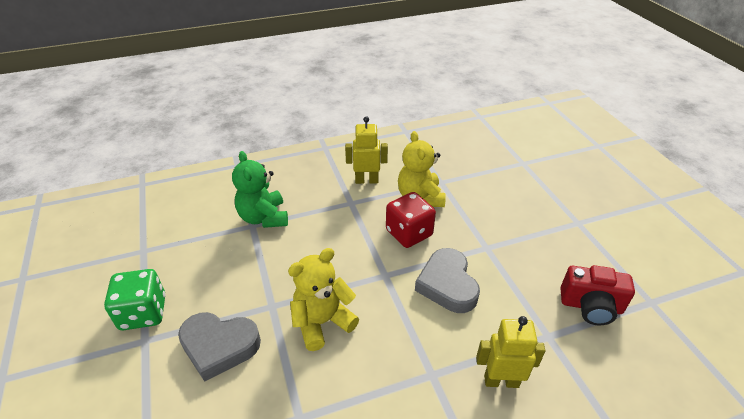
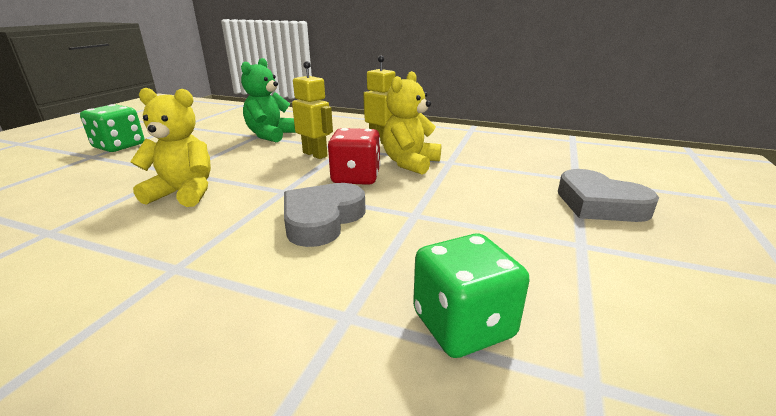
camera: 40 degrees right, 15 degrees down
grey heart [178,312,261,382] -> grey heart moved to [558,169,659,222]
yellow robot [476,316,545,388] -> yellow robot moved to [292,61,333,159]
red camera [560,265,635,325] -> green dice [413,233,530,358]

